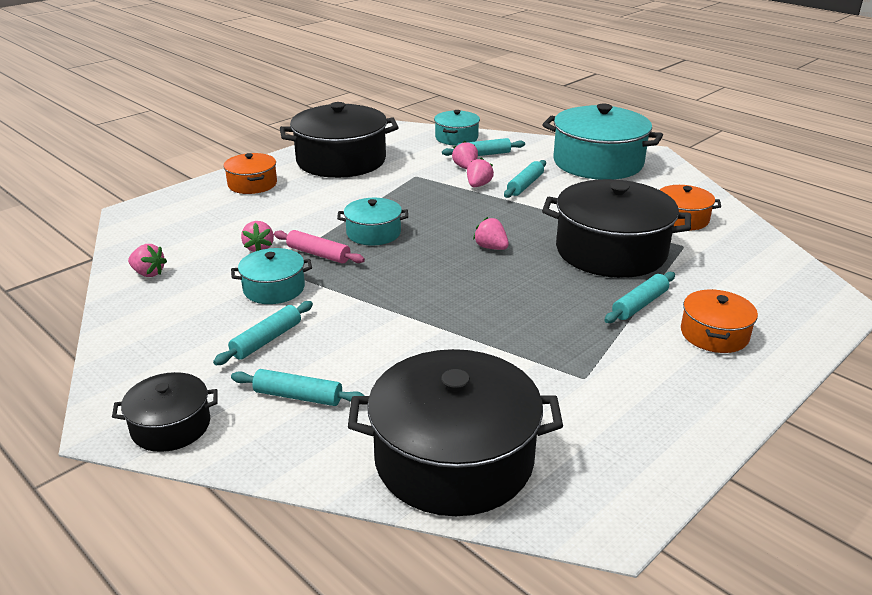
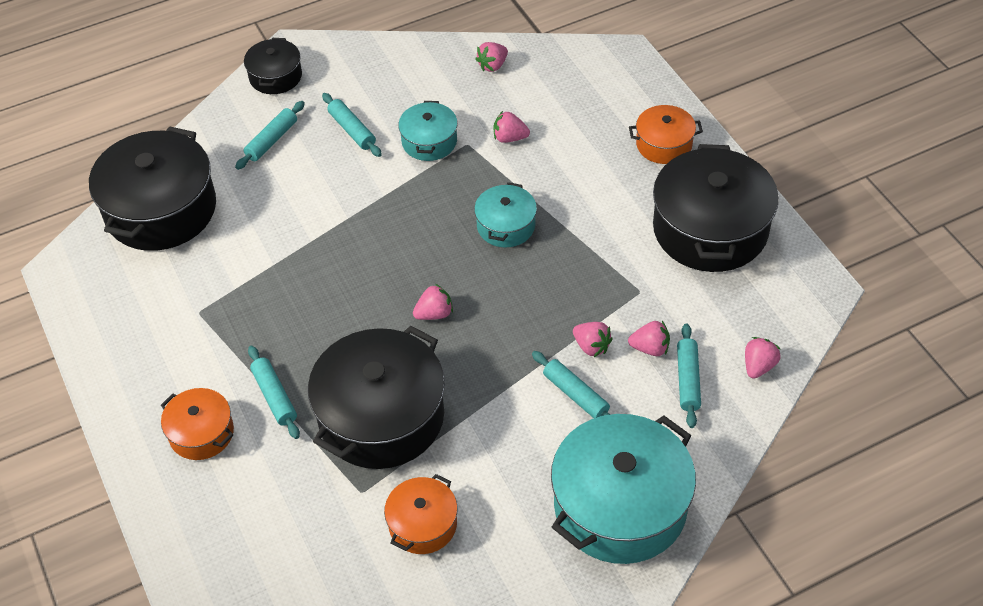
camera: 110 degrees right, 20 degrees up
pink rolling pin [274,230,365,263] -> none
turquoise pot [434,110,480,145] -> pink strawberry [745,337,781,379]

